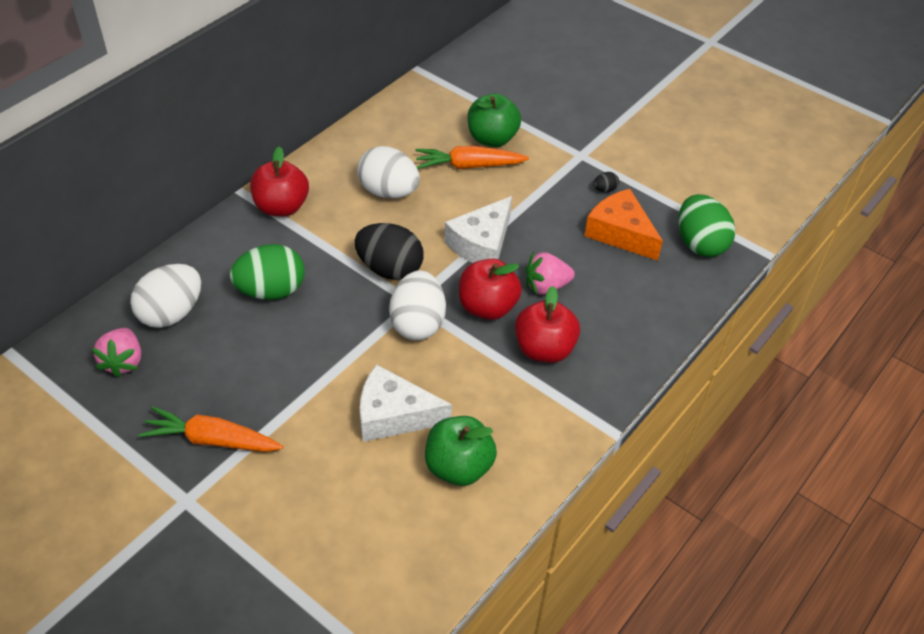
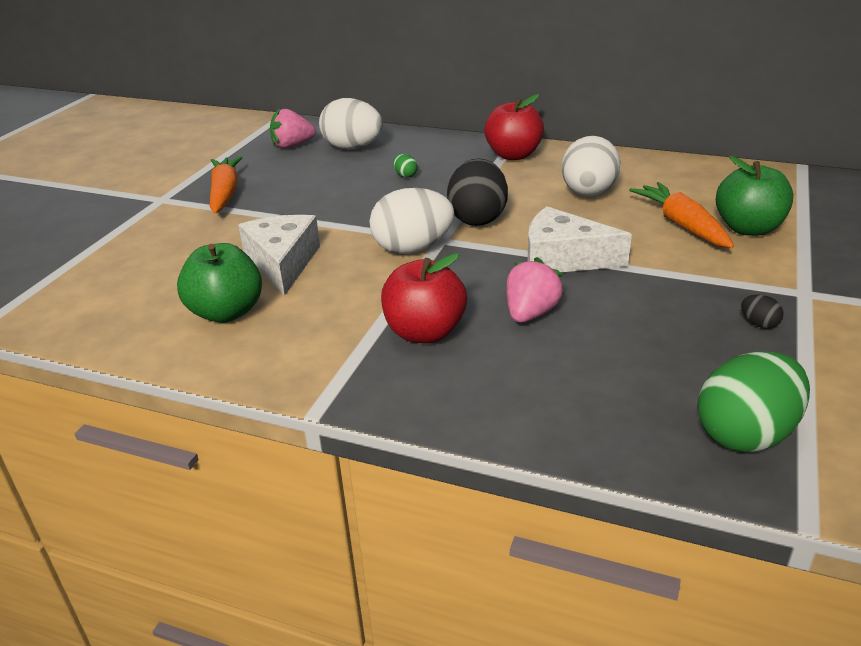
camera: 75 degrees right, 15 degrees down
green egg [230,244,305,300] -> green egg [393,154,418,178], size x0.41
red apple [459,259,522,320] -> none
pink strawberry [525,252,575,295] -> pink strawberry turned 60 degrees clockwise [506,257,564,323]
orange cheese [585,189,663,261] -> none

